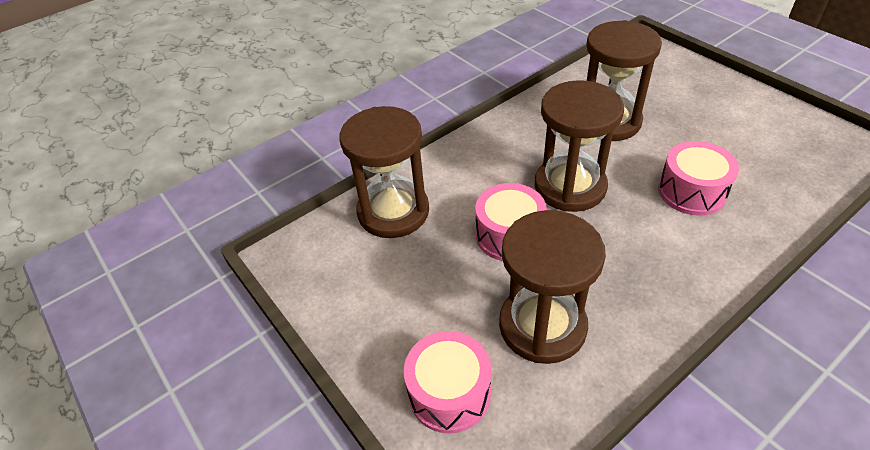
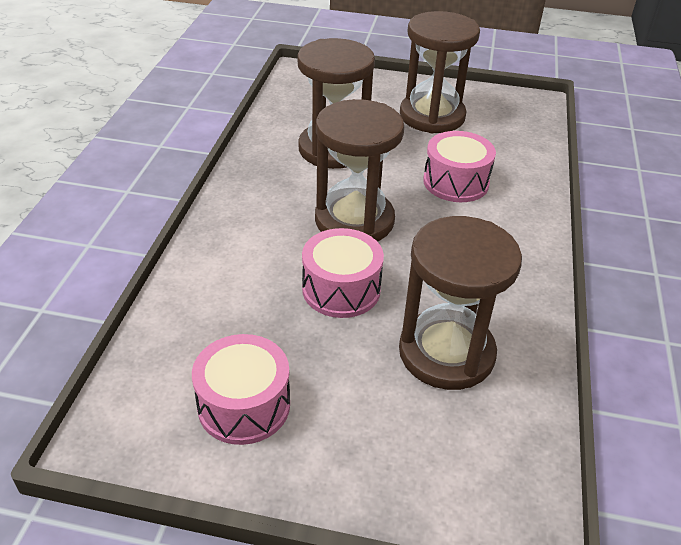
camera: 45 degrees left, 5 degrees down
brown hourglass [340,106,429,238] -> brown hourglass moved to [400,11,480,133]
pink drum [404,331,491,433] -> pink drum moved to [192,334,290,445]

